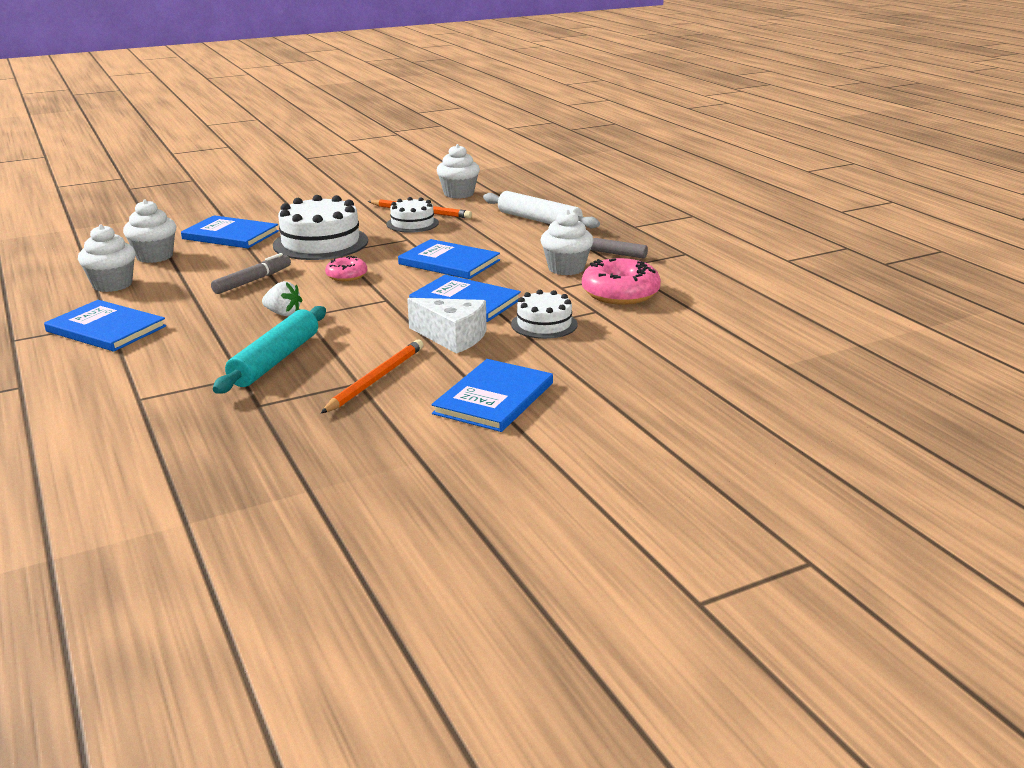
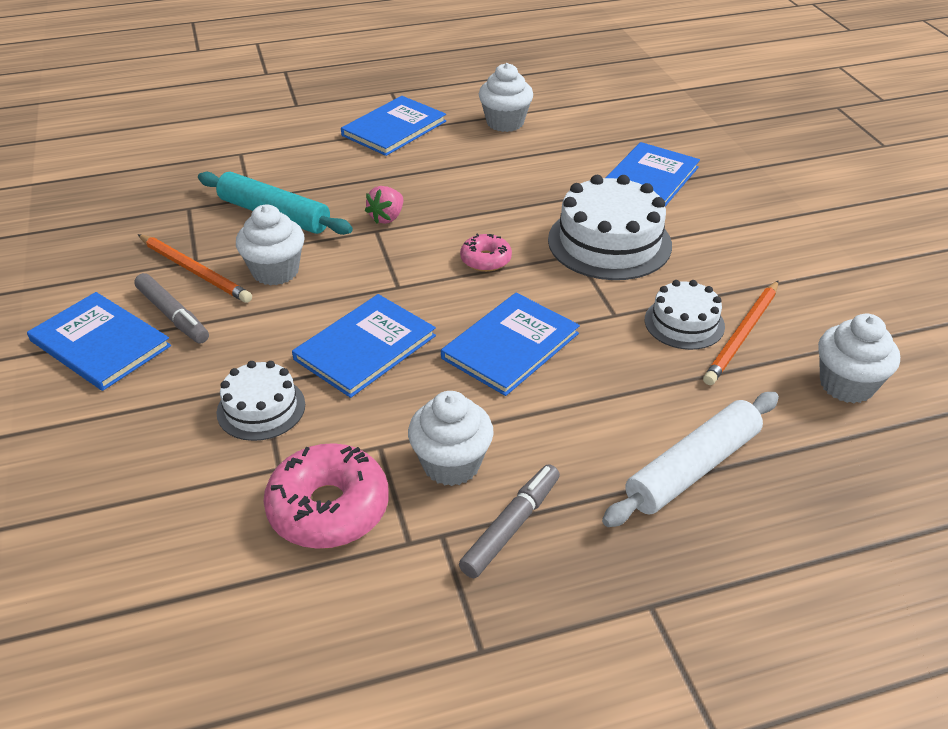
camera: 100 degrees right, 15 degrees up
white cupcake [123,199,176,263] -> white cupcake moved to [236,204,305,286]
grey marker [211,253,291,294] -> grey marker moved to [134,273,209,343]
white strawberry [262,281,302,316] -> pink strawberry [365,186,403,224]
white cheese [407,298,487,354] -> none

